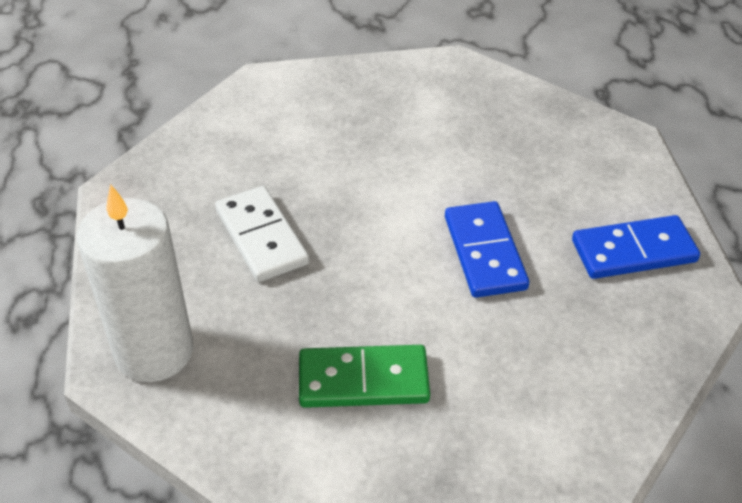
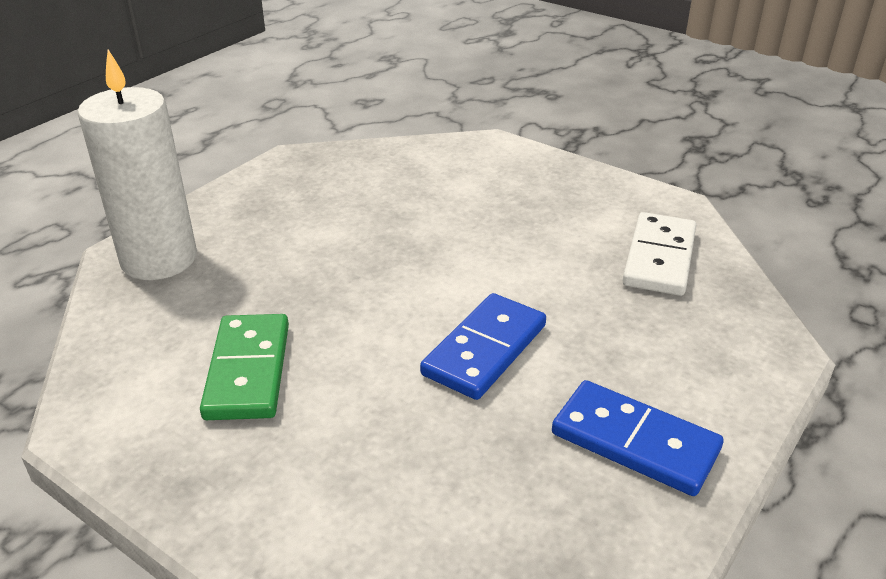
camera: 45 degrees right, 10 degrees down
white domino [215,186,309,282] -> white domino moved to [622,212,696,296]
green domino [299,345,430,408] -> green domino turned 45 degrees clockwise [200,314,289,420]

